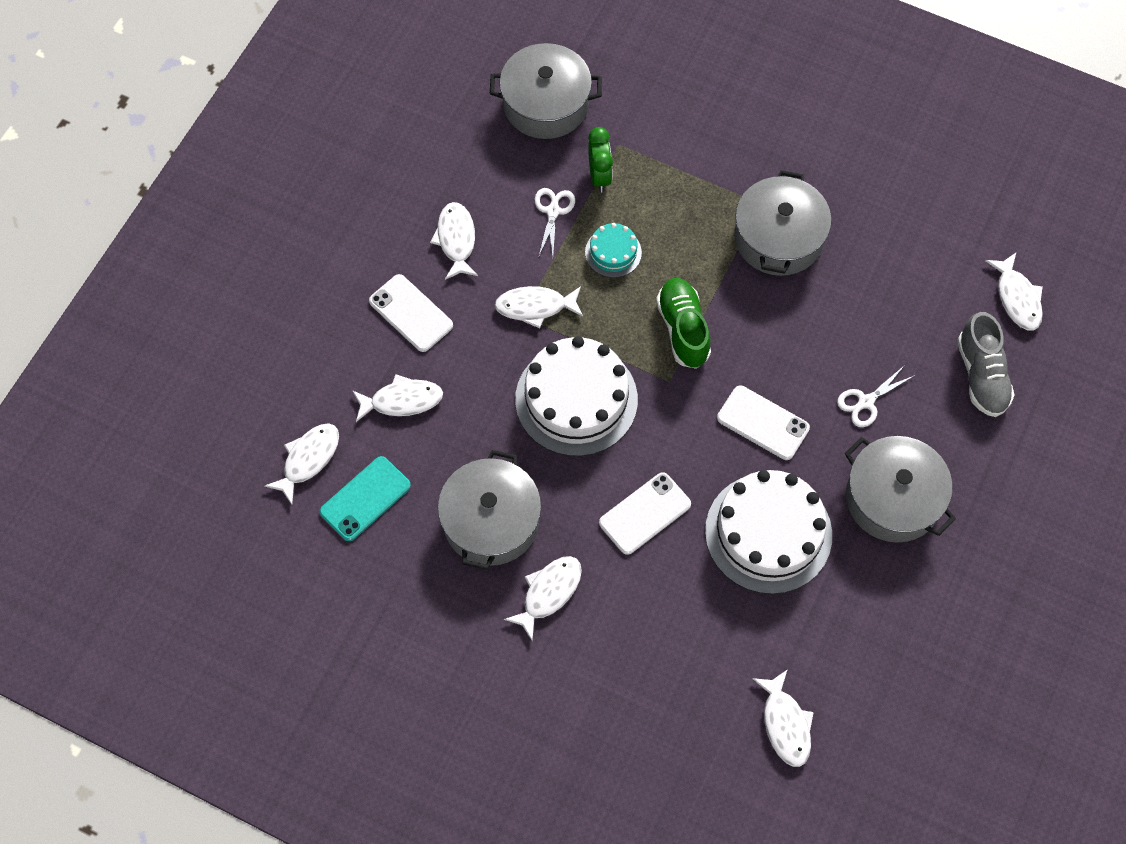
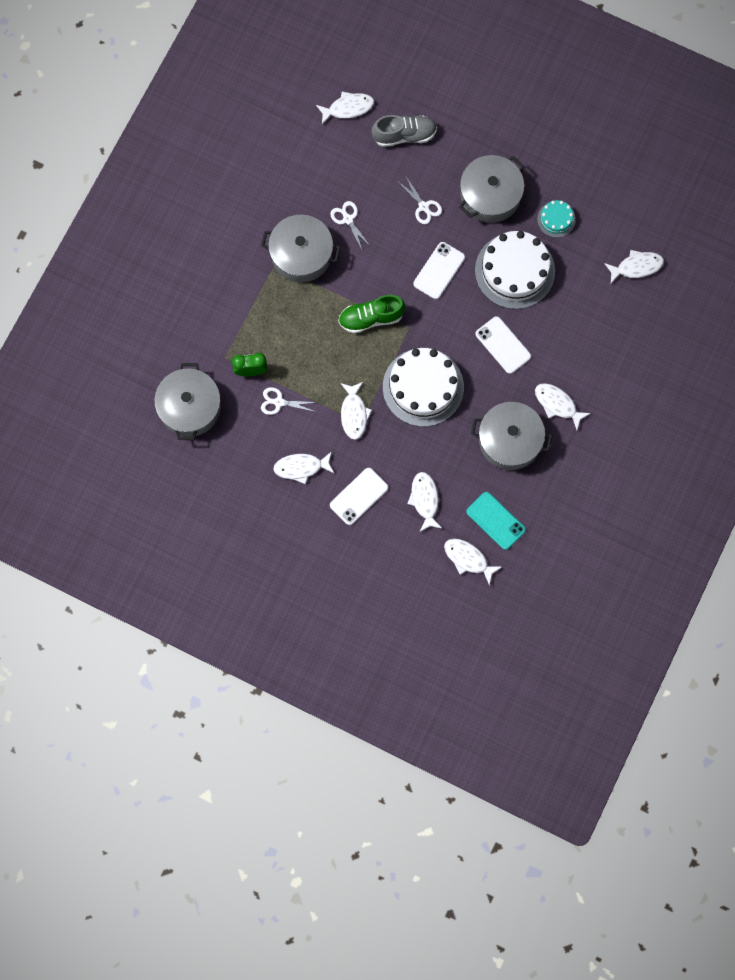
camera: 90 degrees left, 10 degrees up
turquoise cake [585,223,642,278] -> turquoise cake moved to [537,200,576,238]
none -> white scissors [330,201,371,252]

